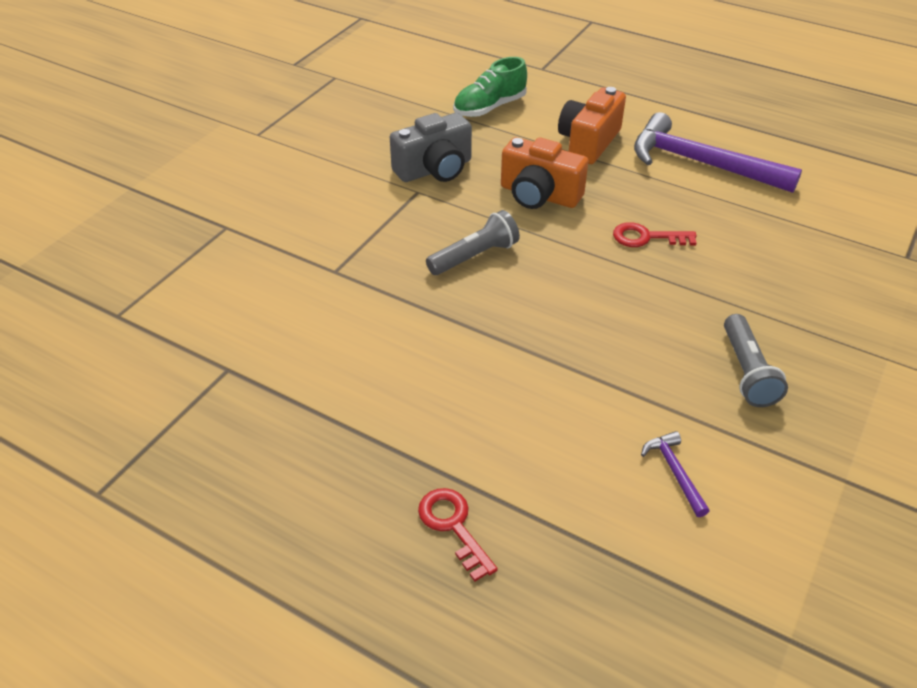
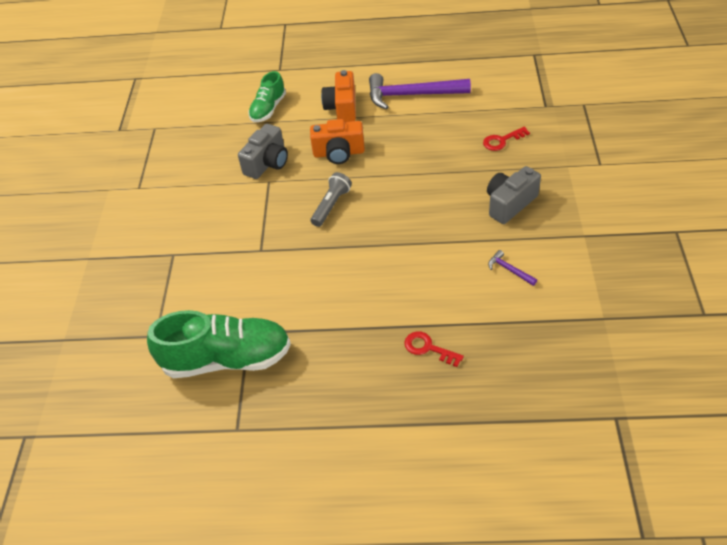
camera: 25 degrees left, 5 degrees up
red key [613,222,697,247] -> red key moved to [483,127,530,151]
grey flashlight [724,314,788,407] -> grey camera [487,166,541,224]
none -> green shoe [147,310,291,378]

